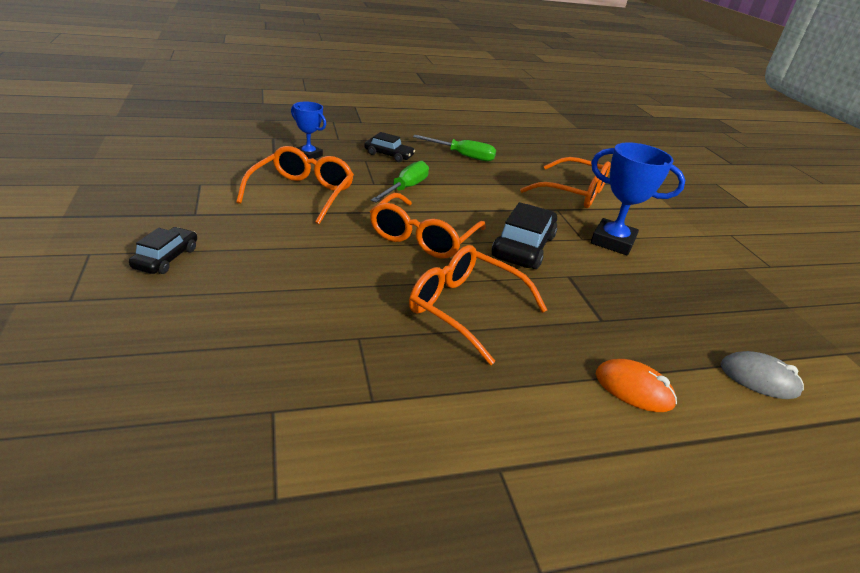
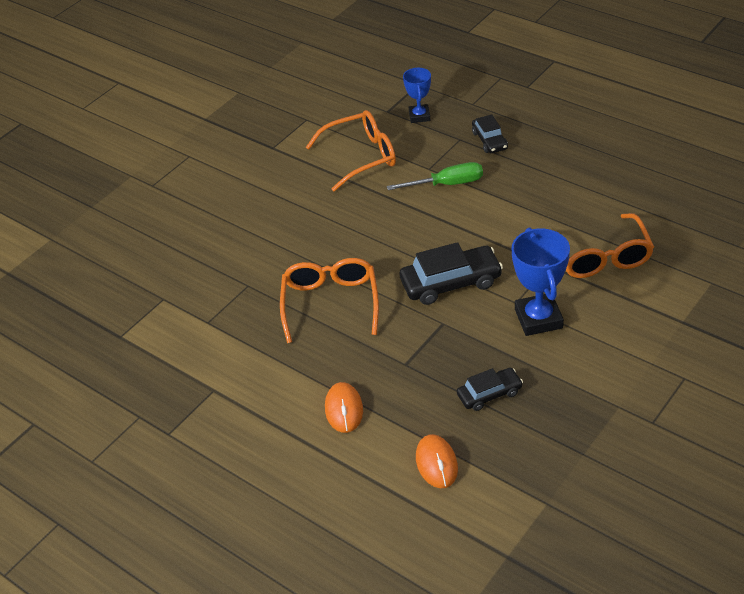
camera: 60 degrees right, 10 degrees up
black car [129,227,197,274] -> black car moved to [457,368,523,411]
orange glasses [370,193,486,259] -> none
green screwdriver [413,135,496,161] -> none
grey mouse [721,351,804,399] -> orange mouse [416,434,458,488]

